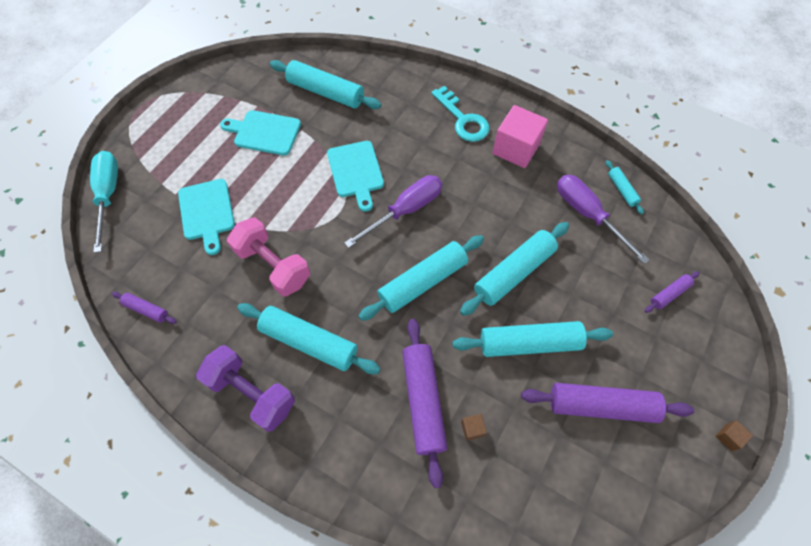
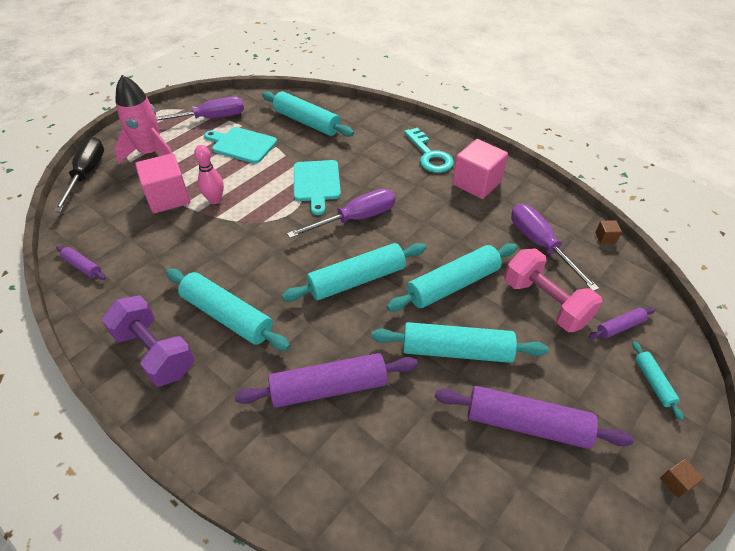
camera: 10 degrees right, 15 degrees down
turquoise screwdriver [90,151,118,253] -> black screwdriver [53,137,104,212]
turquoise cutting board [178,179,235,255] -> pink cube [135,153,191,213]
pink dumbbell [227,217,310,297] -> pink dumbbell moved to [504,248,602,332]
purple rolling pin [402,319,447,488] -> purple rolling pin turned 75 degrees clockwise [235,353,418,408]
brown cube [461,414,487,441] -> brown cube moved to [595,220,622,244]
turquoise rolling pin [606,160,644,215] -> turquoise rolling pin moved to [632,341,684,420]
none -> pink rocket [114,75,172,164]
none -> purple screwdriver [156,96,244,121]
none -> pink bowling pin [194,145,224,204]

